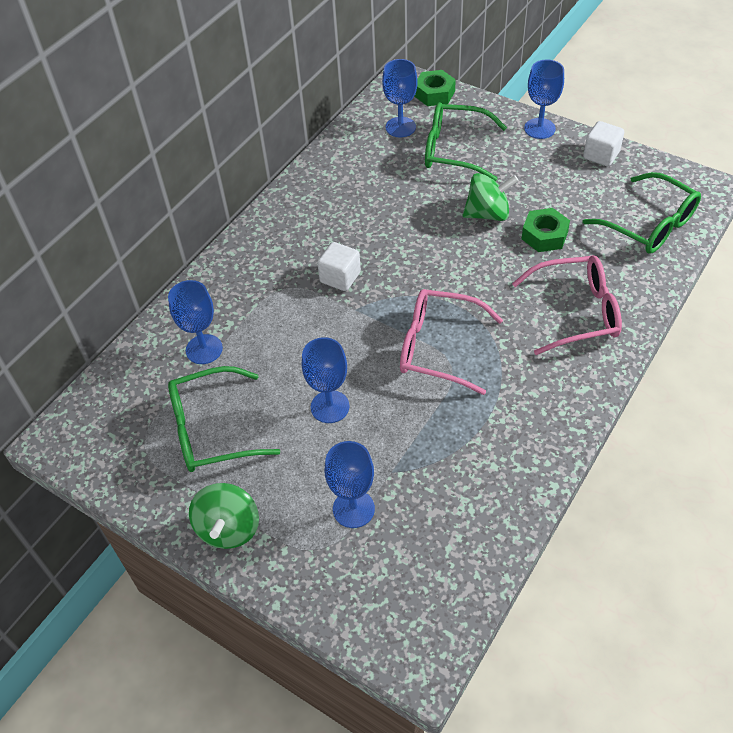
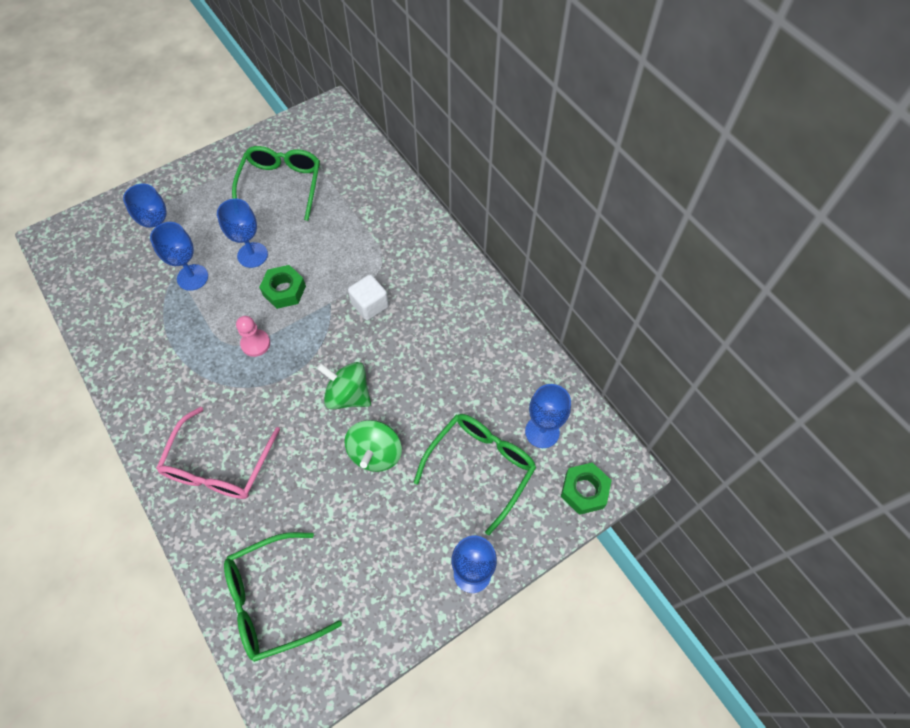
camera: 110 degrees right, 10 degrees up
blue goblet [168,280,223,364] -> blue goblet moved to [150,222,208,291]
green spinning top [189,483,259,549] -> green spinning top moved to [317,362,371,410]
pink glasses [400,289,503,395] -> pink pawn [236,316,270,357]
green nut [522,208,570,252] -> green nut moved to [259,265,306,309]
white cube [583,121,624,166] -> none

